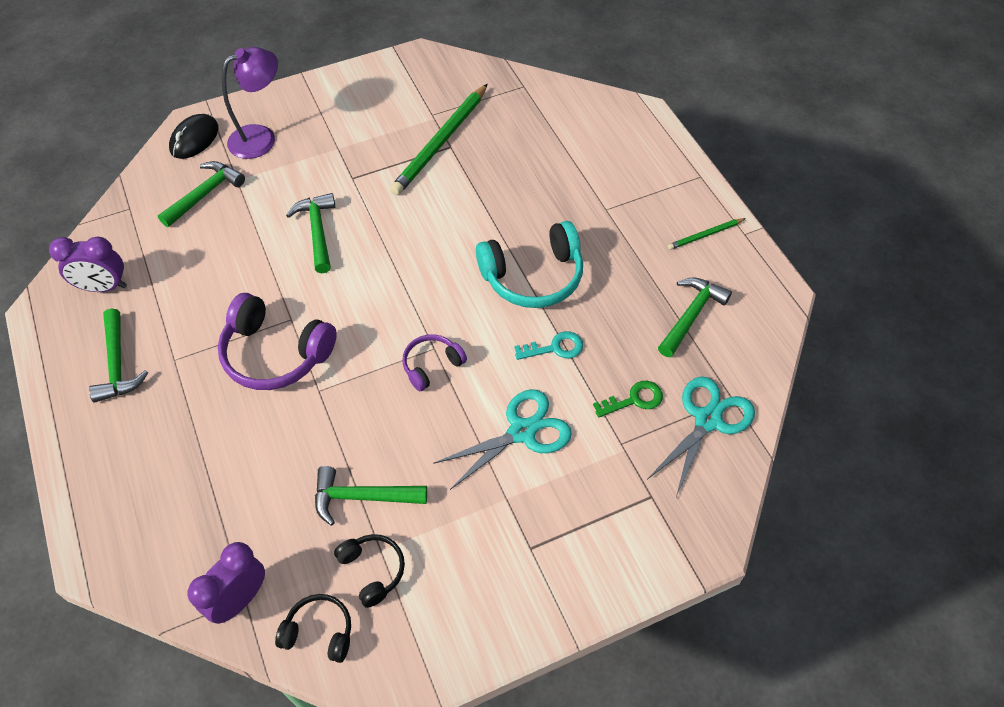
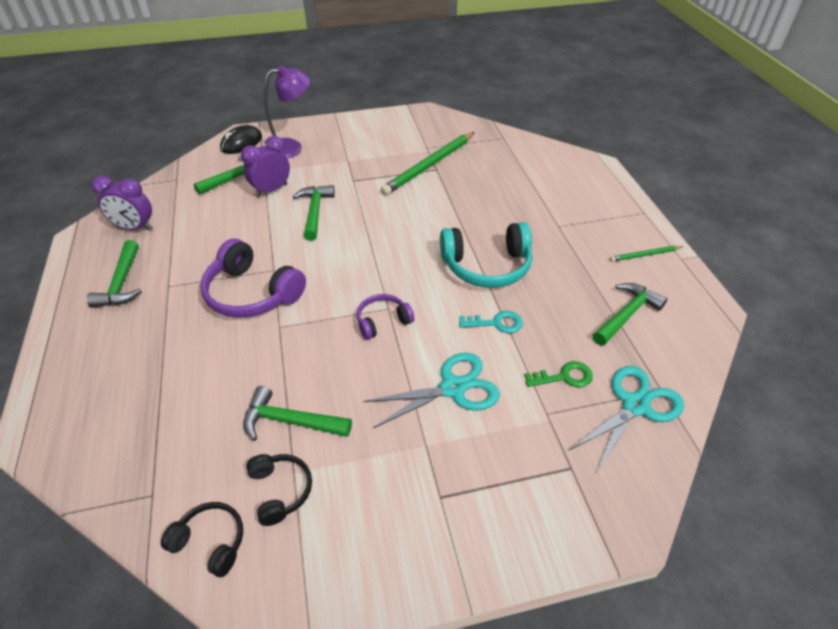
camera: 10 degrees right, 10 degrees down
purple clock [187,542,265,624] -> purple clock moved to [241,136,290,197]

